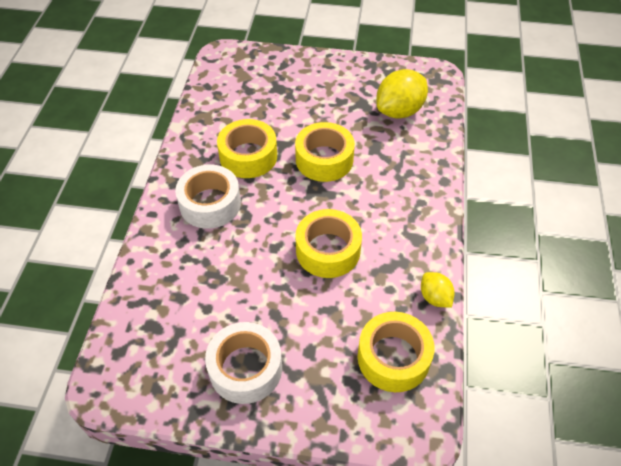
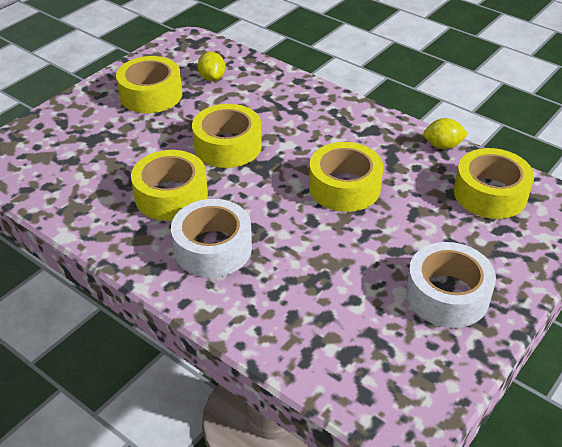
camera: 60 degrees left, 10 degrees down
yellow lemon [376,69,428,118] -> yellow lemon [198,52,225,81], size x0.54
none -> yellow tape [116,56,182,113]

